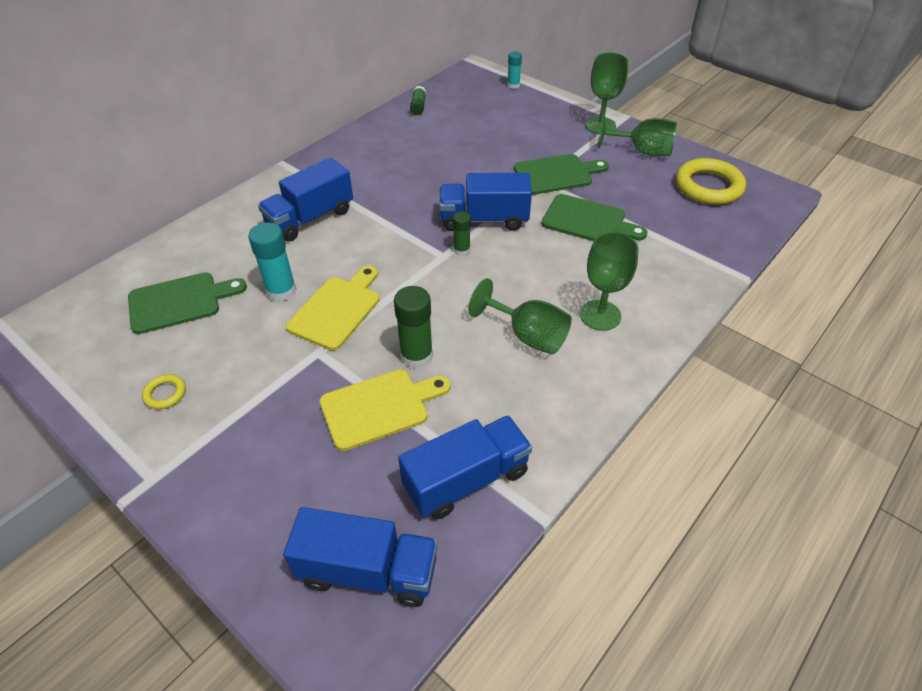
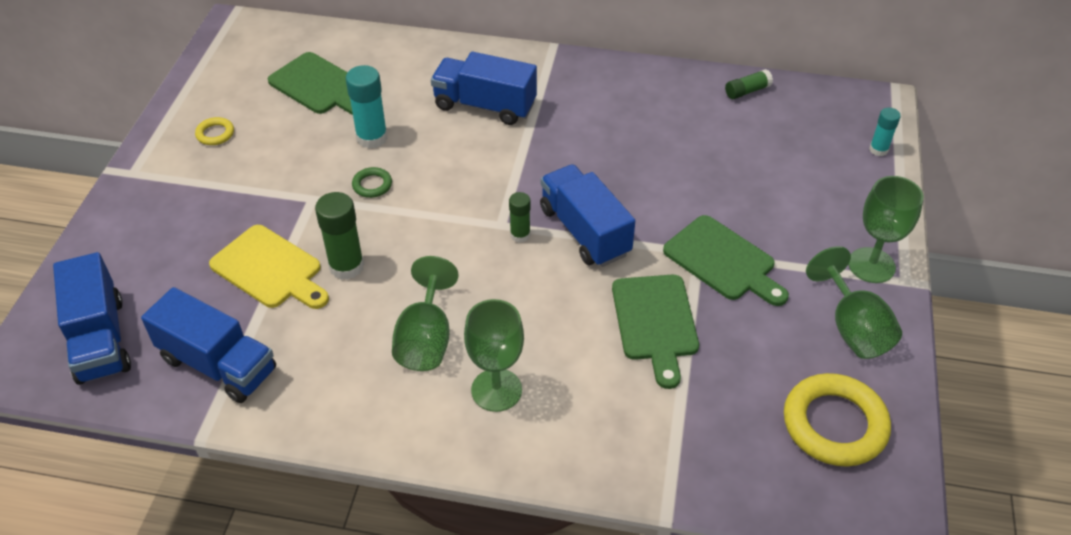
camera: 60 degrees right, 0 degrees up
yellow cutting board [286,266,380,350] -> green ring [352,167,392,198]

